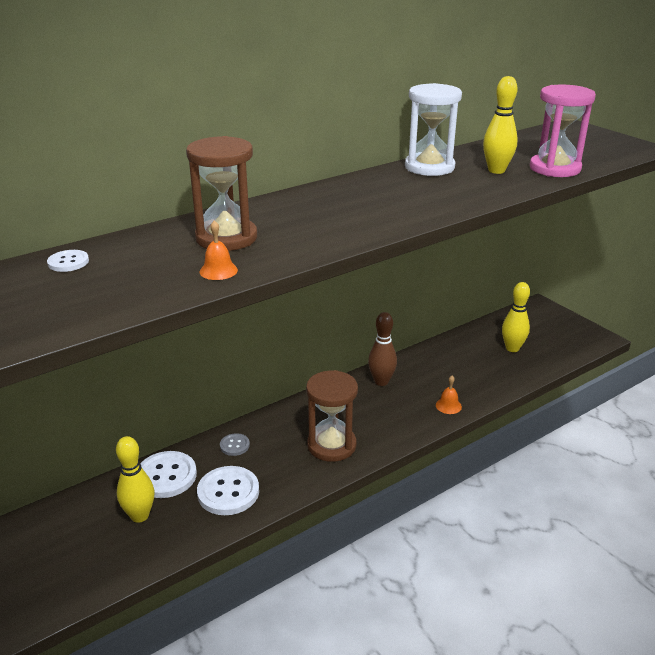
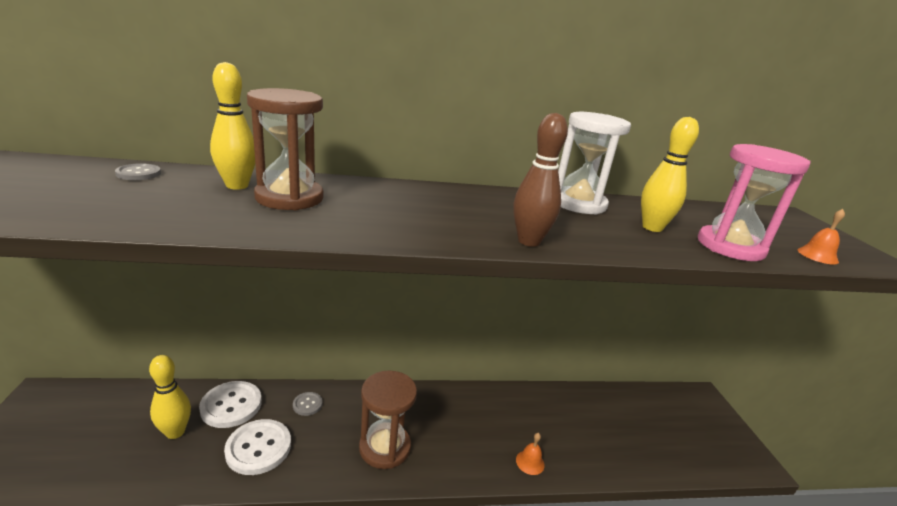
camera: 25 degrees right, 5 degrees down
white button [47,250,89,272] -> grey button [115,163,161,180]
orange bell [200,220,238,280] -> orange bell moved to [798,209,845,265]
brown bowling pin [368,312,397,386] -> brown bowling pin moved to [513,113,568,247]
yellow bowling pin [502,282,530,352] -> yellow bowling pin moved to [210,62,255,190]

